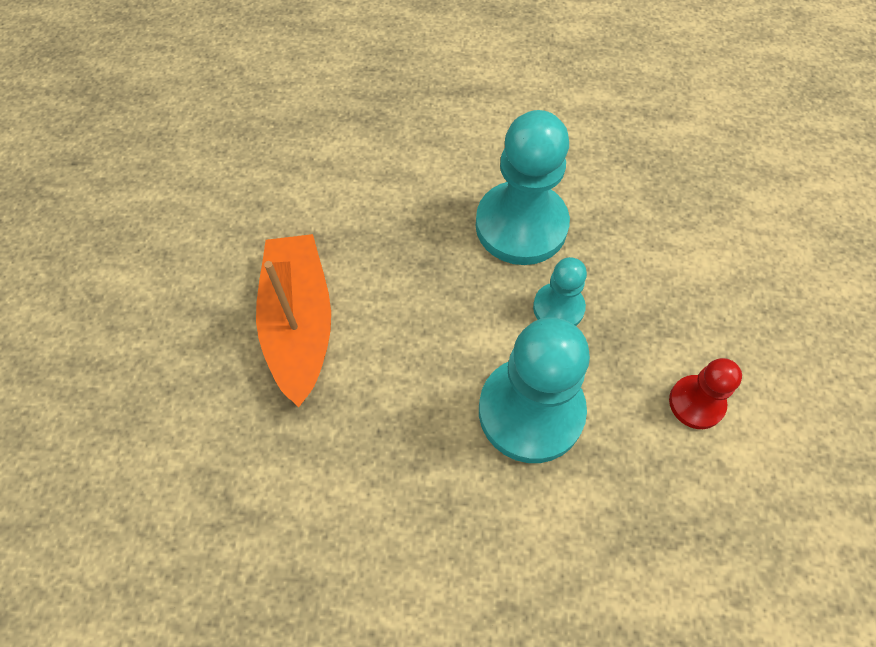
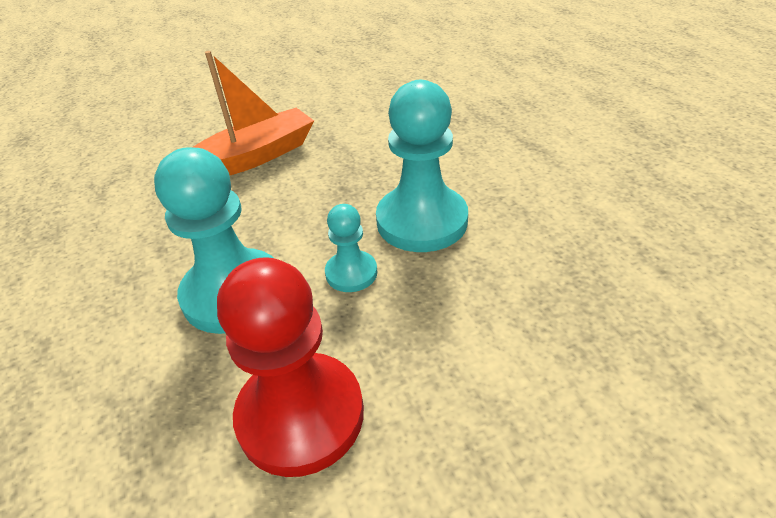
camera: 65 degrees right, 20 degrees down
red pawn [669,358,742,429] -> red pawn [217,257,364,477], size x1.92

